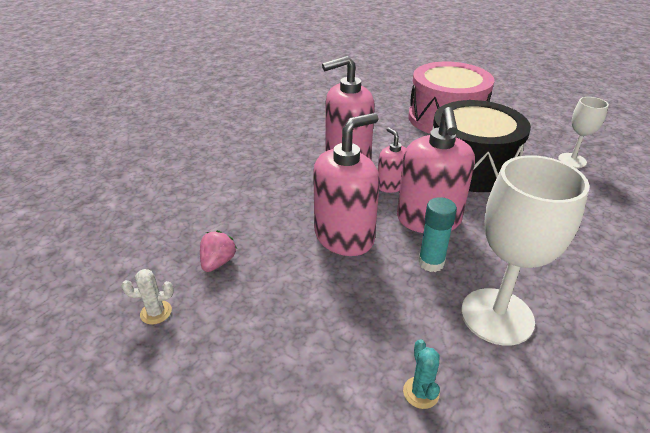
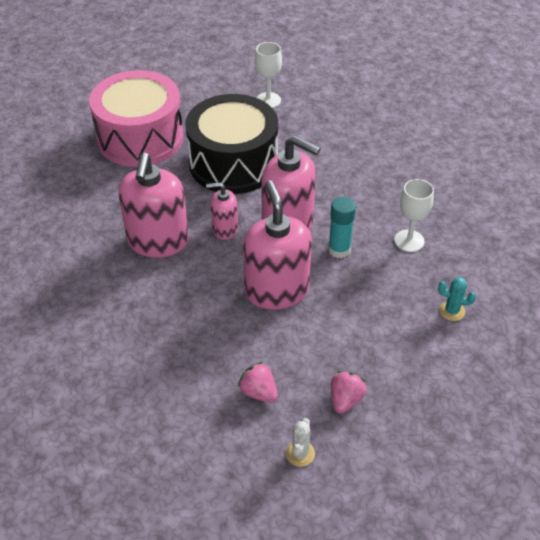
camera: 65 degrees left, 10 degrees up
white goblet [461,155,590,346] -> white goblet [394,179,434,252], size x0.55
none -> pink strawberry [331,371,366,414]

